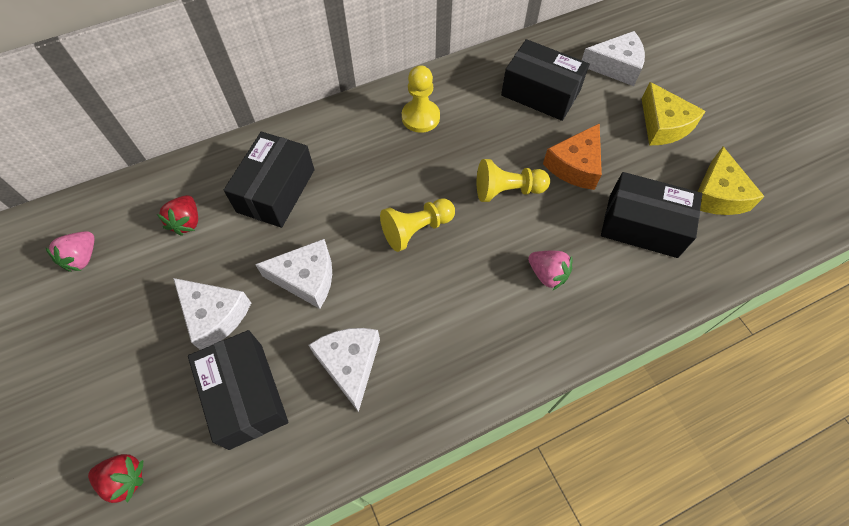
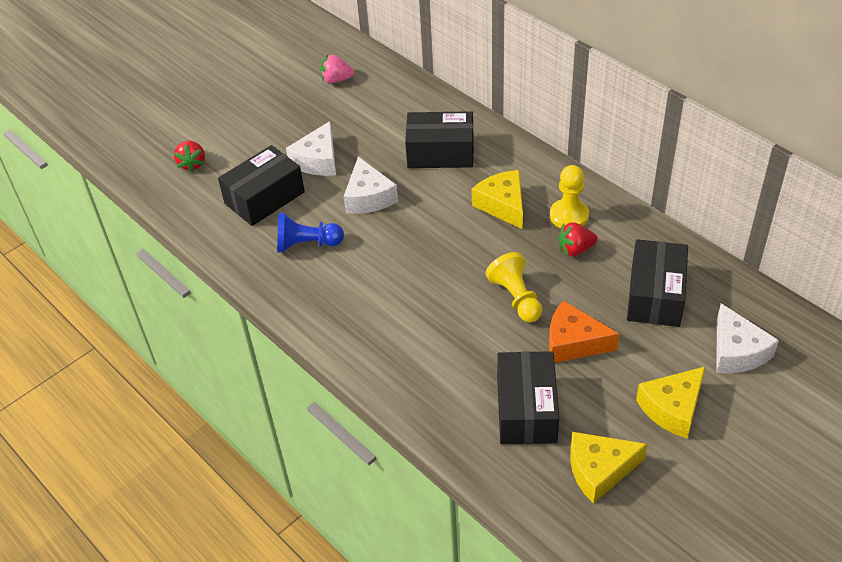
camera: 75 degrees right, 15 degrees down
red strawberry [157,195,198,236] -> red strawberry moved to [558,223,598,256]
white cheese [309,328,380,412] -> blue pawn [277,213,344,253]
yellow pawn [380,198,455,252] -> none
pink strawberry [528,251,573,290] -> none
none -> yellow cheese [472,170,523,229]

